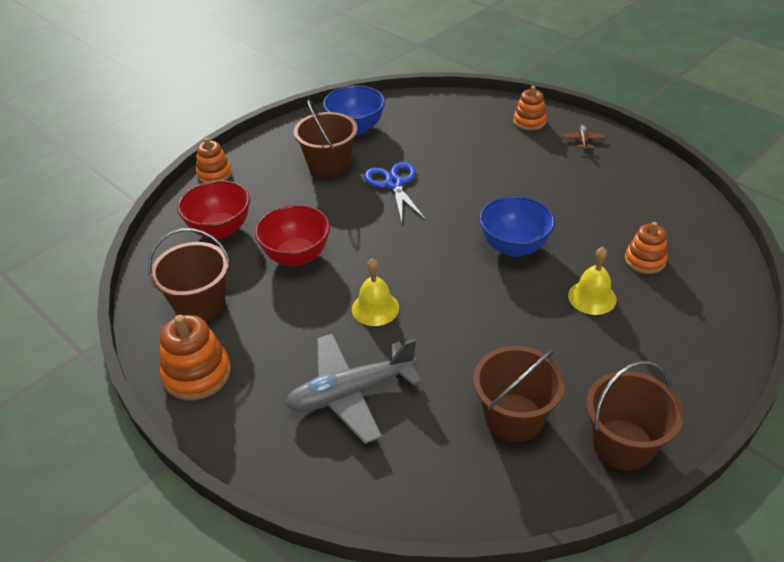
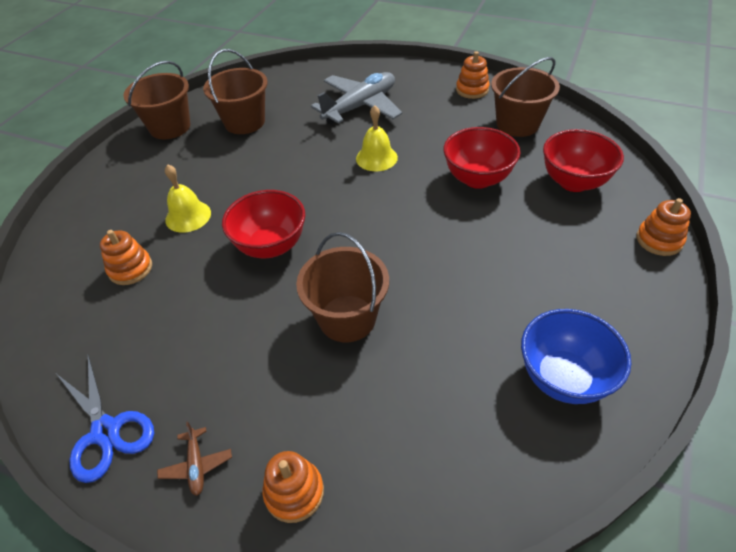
camera: 160 degrees right, 5 degrees up
orange stacking toy [160,315,231,400] -> orange stacking toy [456,51,490,99], size x0.66
brown bucket [294,100,358,178] -> brown bucket moved to [296,232,389,342]
blue scissors [364,162,426,222] -> blue scissors moved to [57,355,154,483]
blue bowl [479,196,555,257] -> red bowl [222,190,305,258]

